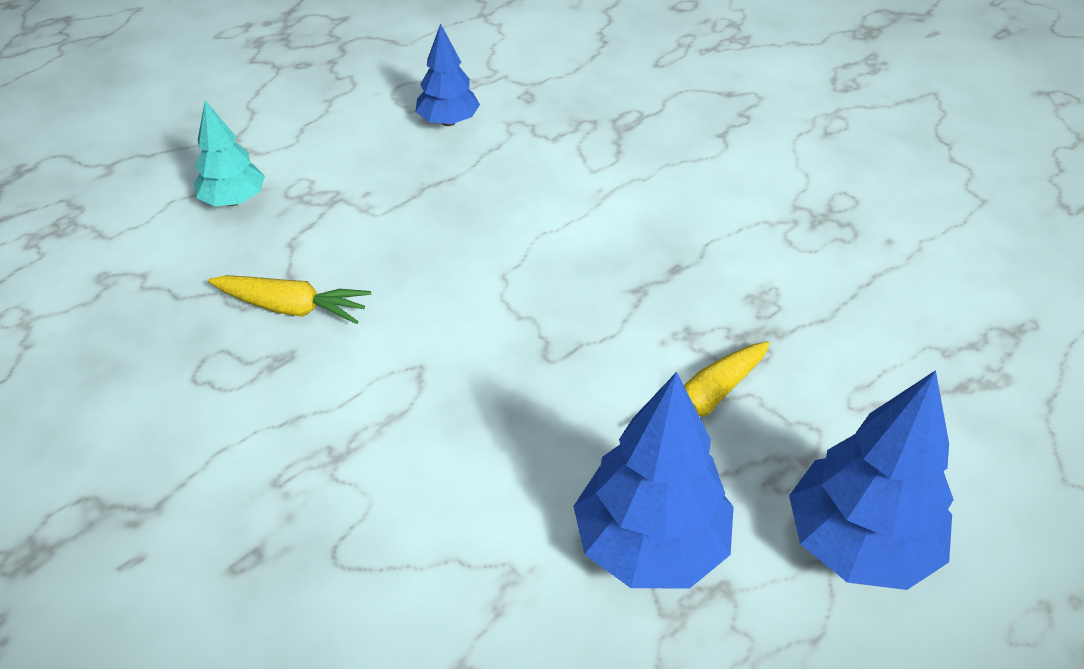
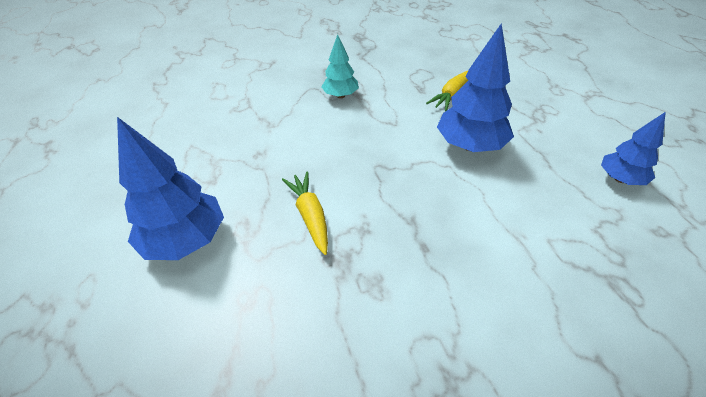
camera: 115 degrees right, 0 degrees up
turquoise tree [194,100,265,206] -> turquoise tree moved to [322,34,359,98]
blue tree [574,372,734,588] -> blue tree moved to [437,23,514,152]

